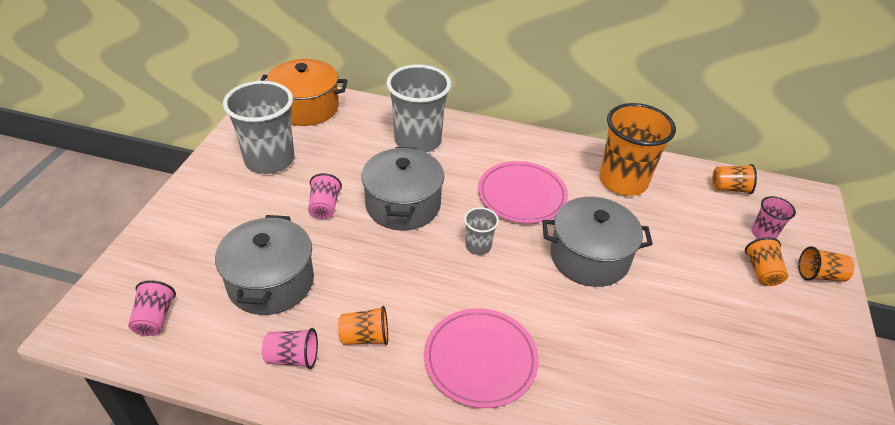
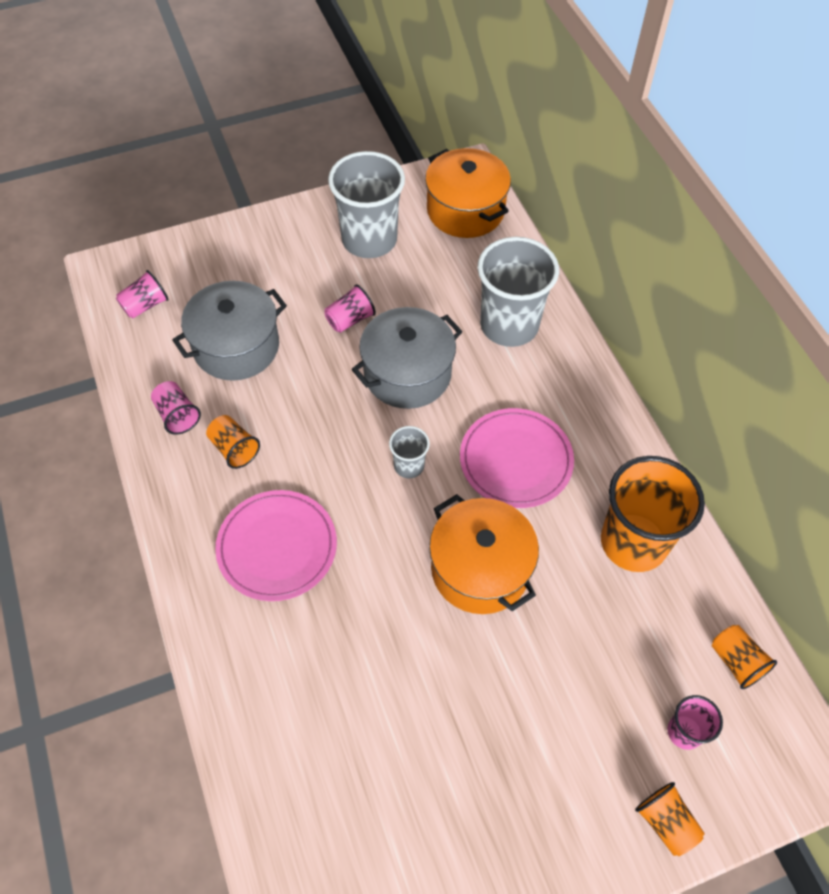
camera: 55 degrees right, 15 degrees up
grey pot [542,197,653,287] -> orange pot [429,494,539,614]
orange cup [745,237,788,286] -> none

